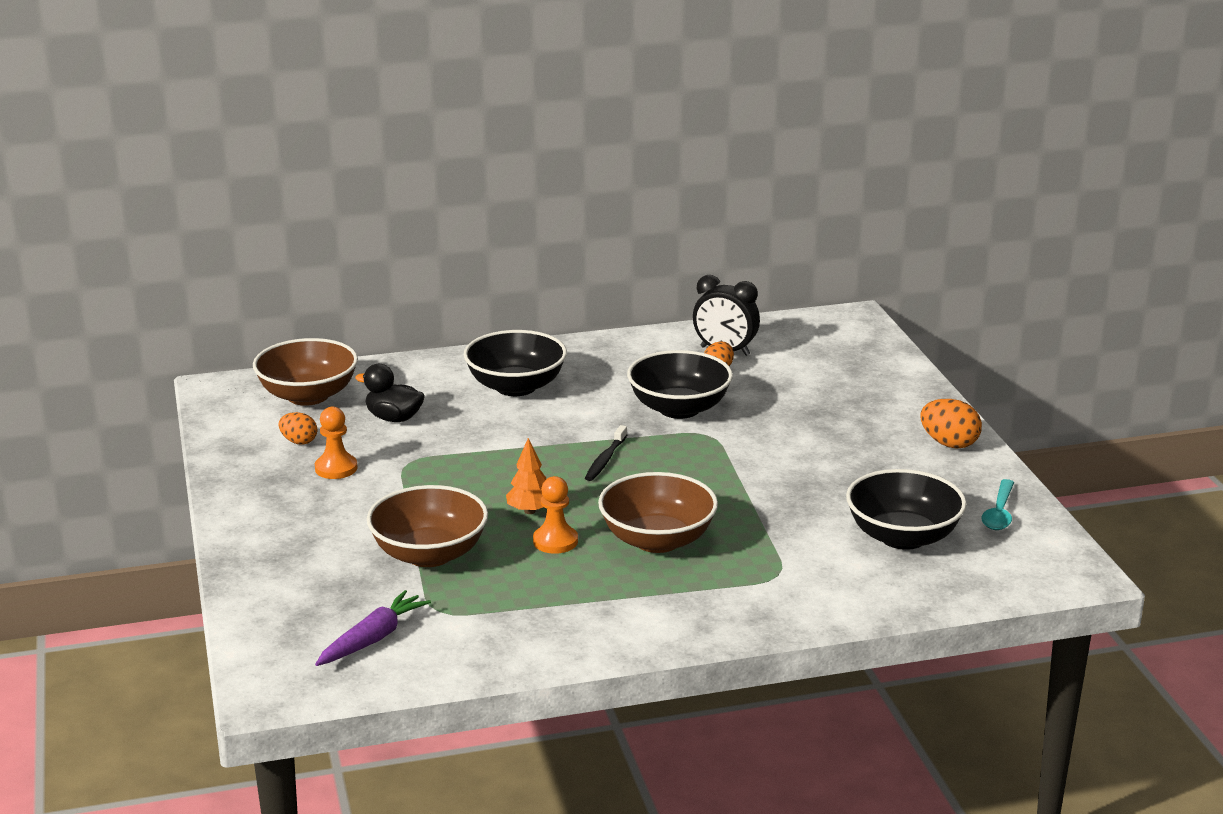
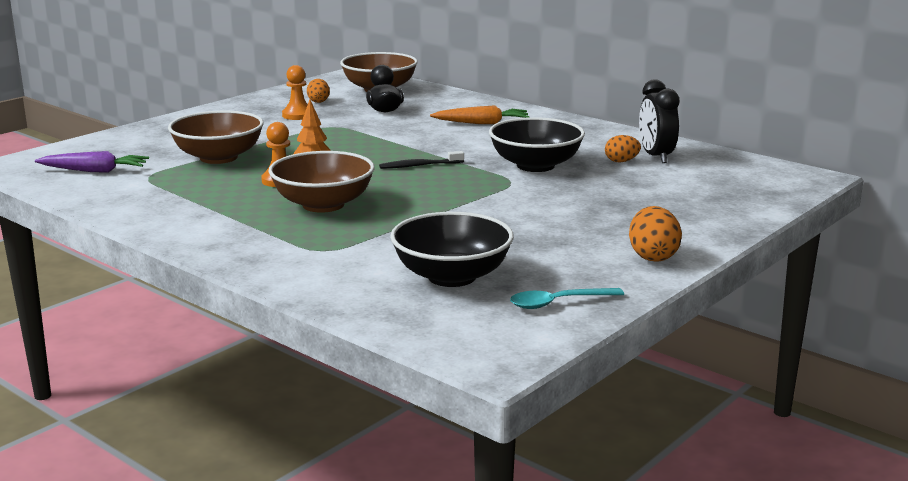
camera: 55 degrees right, 5 degrees down
black bowl [464,330,567,396] -> orange carrot [430,105,529,124]

